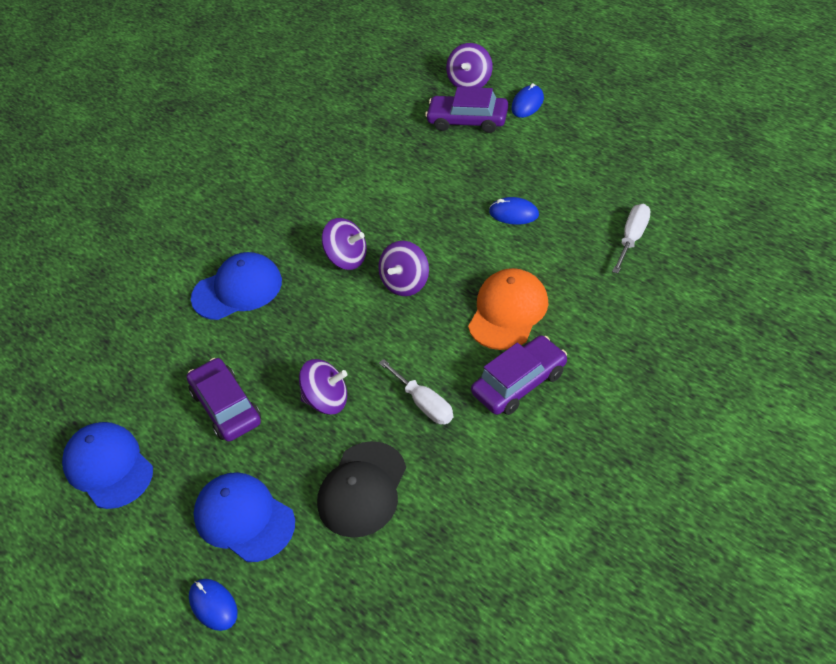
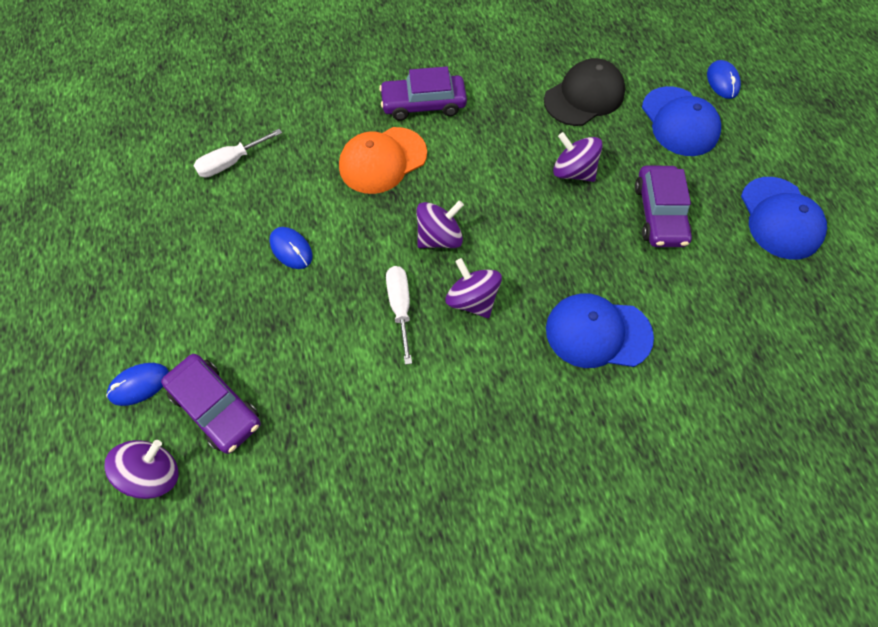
camera: 155 degrees left, 15 degrees up
white screwdriver [379,359,454,425] -> white screwdriver moved to [386,266,412,365]

